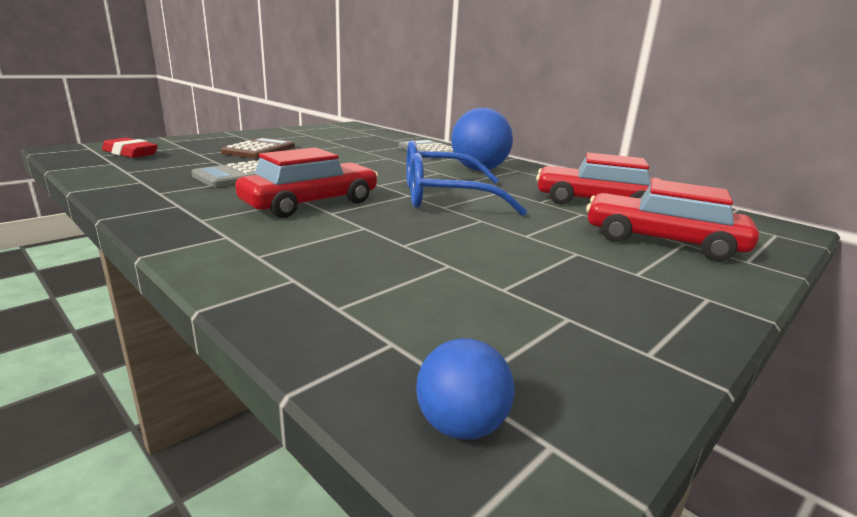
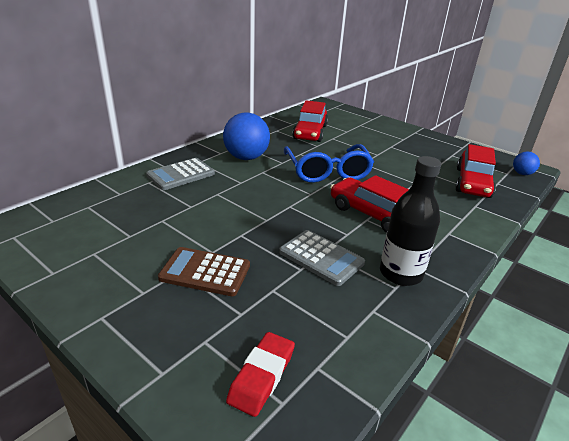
camera: 95 degrees left, 10 degrees up
red car [586,179,759,261] -> red car moved to [455,144,496,198]
none -> black bottle [380,156,441,286]

